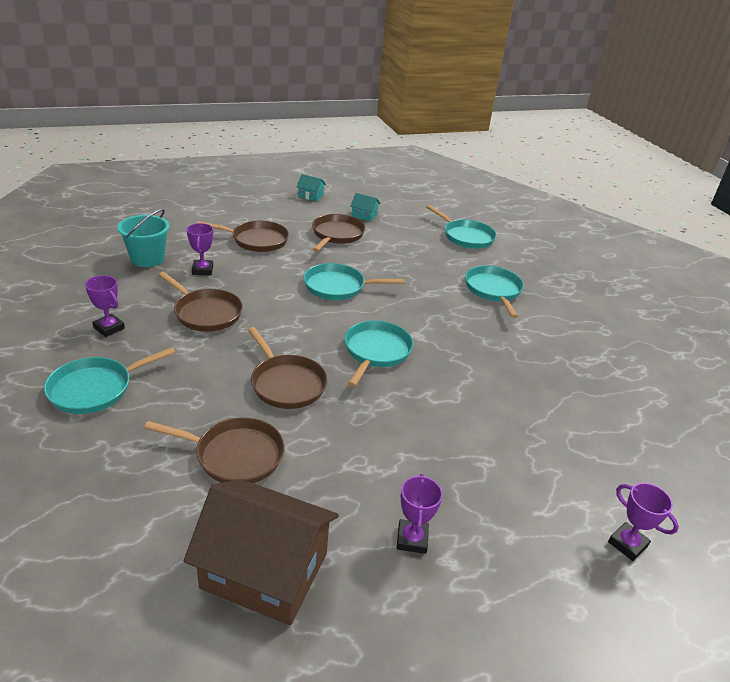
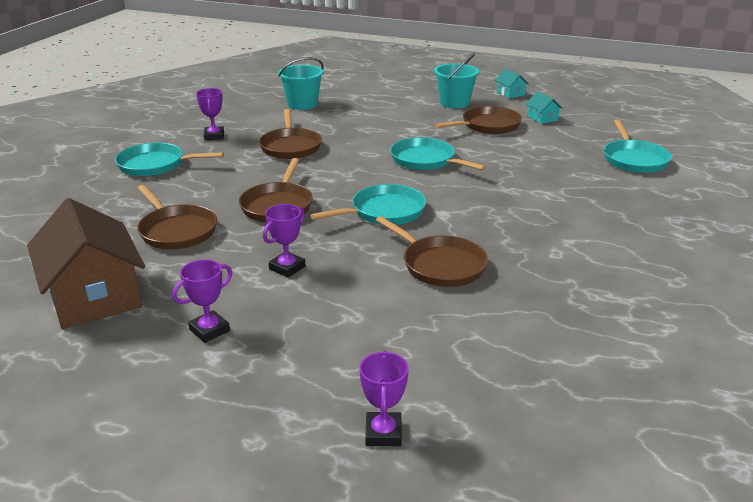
camera: 45 degrees right, 5 degrees down
purple trophy [187,223,213,275] -> purple trophy moved to [263,204,306,278]
brown pan [197,221,289,252] -> brown pan moved to [376,216,488,287]
turquoise pan [465,265,524,318] -> none
none -> turquoise bucket [434,53,479,108]

